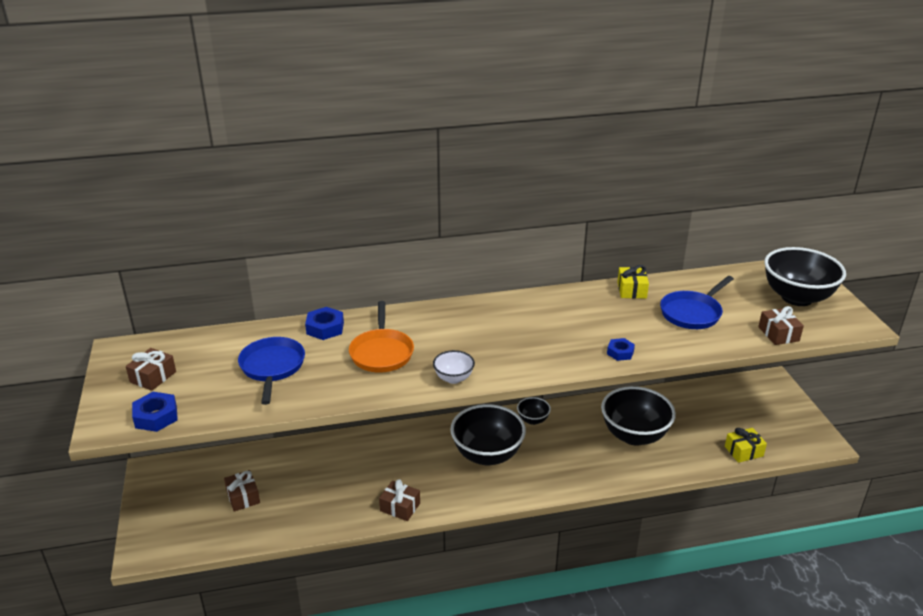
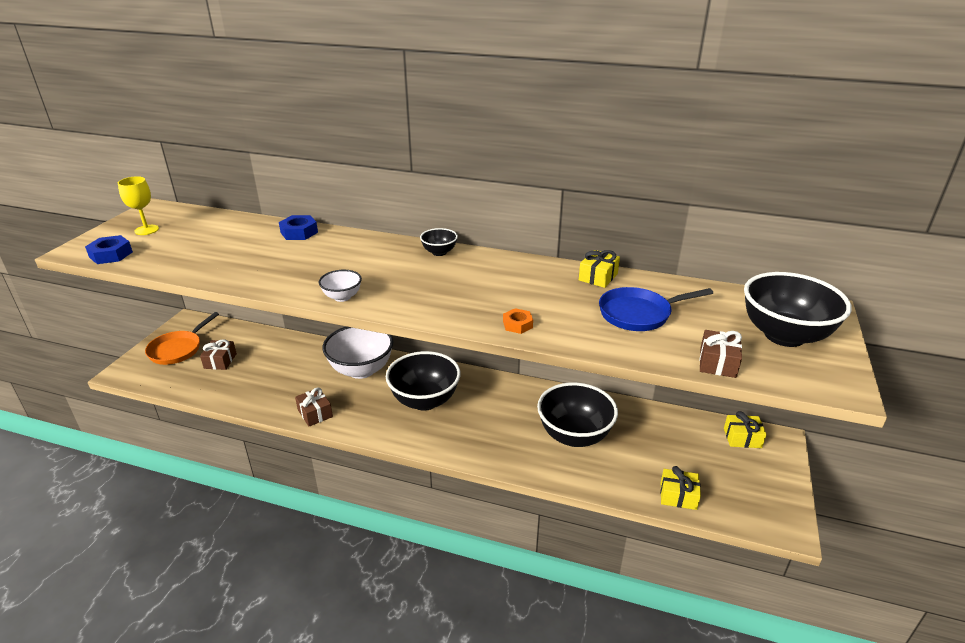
camera: 30 degrees right, 0 degrees up
brown gift [126,348,176,391] -> yellow goblet [118,176,159,235]
blue pan [238,337,305,405] -> none
orange pan [349,301,414,373] -> orange pan moved to [145,312,219,365]
black bowl [517,397,551,425] -> black bowl moved to [420,228,458,256]
blue nut [607,338,635,361] -> orange nut [503,308,533,334]
none -> white bowl [322,326,393,379]
none -> yellow gift [724,411,767,448]

